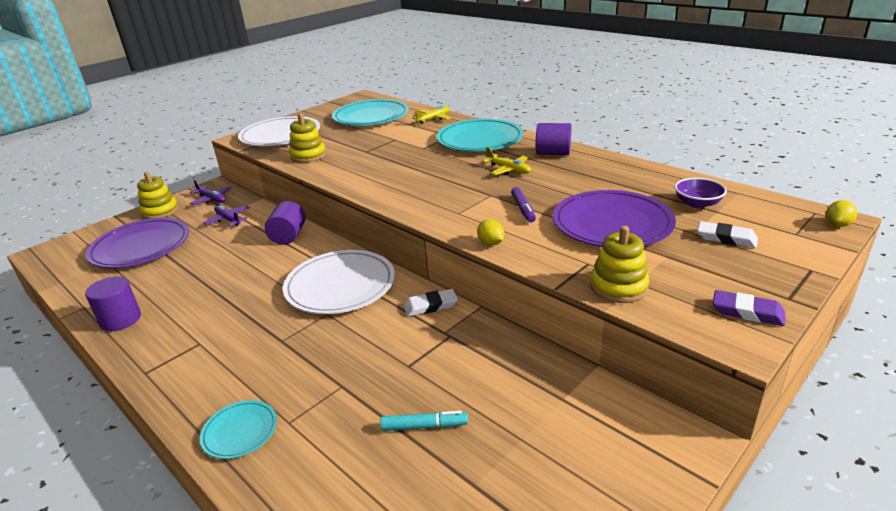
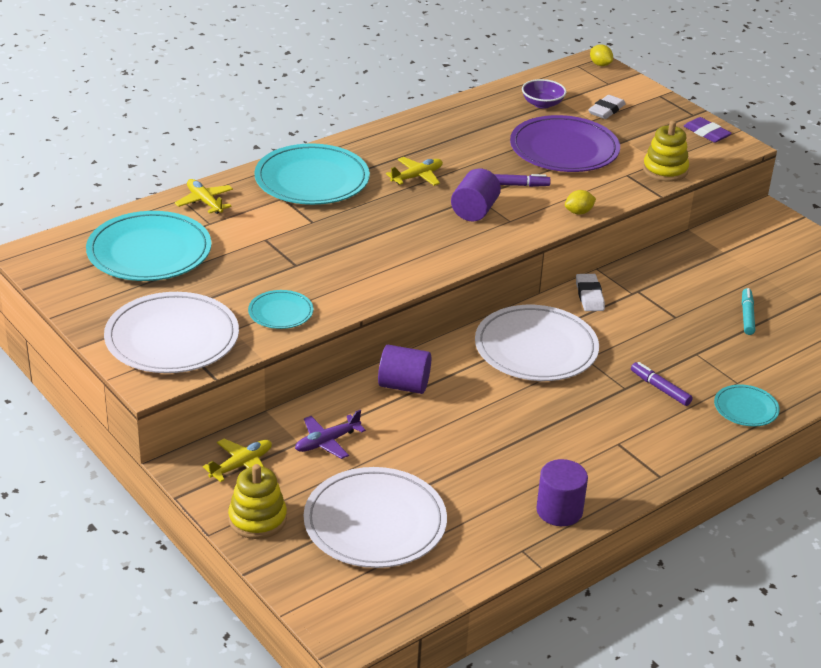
camera: 85 degrees left, 5 degrees up
purple plate [85,218,189,268] -> white plate [304,467,447,568]
purple plane [190,180,232,205] -> yellow plane [203,439,272,482]
yellow stacking toy [289,113,326,163] -> turquoise plate [248,290,314,329]
purple cylinder [536,123,571,155] -> purple cylinder moved to [451,169,501,221]
purple eraser [713,290,785,326] -> purple eraser turned 75 degrees counterclockwise [684,117,732,143]
none -> purple marker [631,362,693,406]

